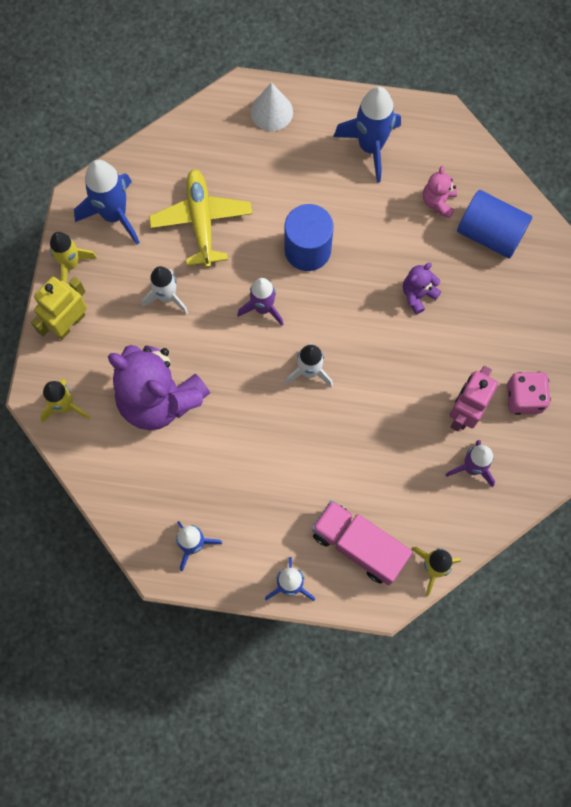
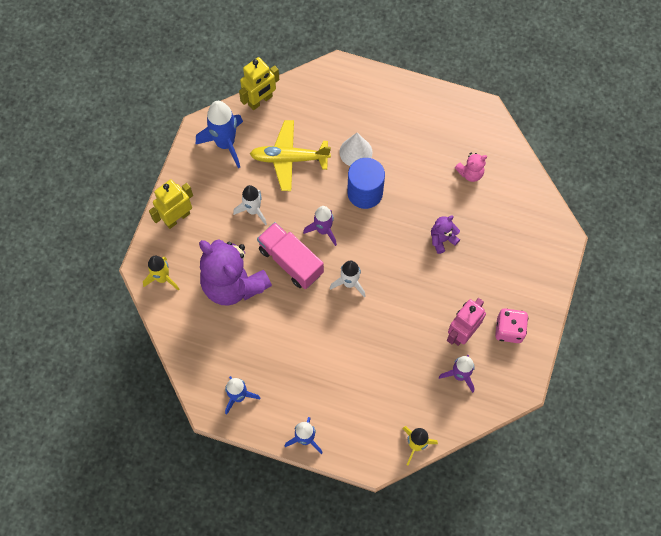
camera: 10 degrees right, 5 degrees down
yellow rocket [50,232,97,282] -> none
yellow plane [149,169,252,268] -> yellow plane turned 90 degrees counterclockwise [250,120,331,191]
white cone [251,83,293,131] -> white cone moved to [339,133,373,166]
pink truck [312,500,413,585] -> pink truck moved to [257,222,324,289]
blue rocket [333,86,401,183] -> none
pink teddy bear [423,166,457,219] -> pink teddy bear turned 135 degrees counterclockwise [455,153,487,182]
blue cylinder [457,190,532,258] -> none
none -> yellow robot [239,57,279,110]

